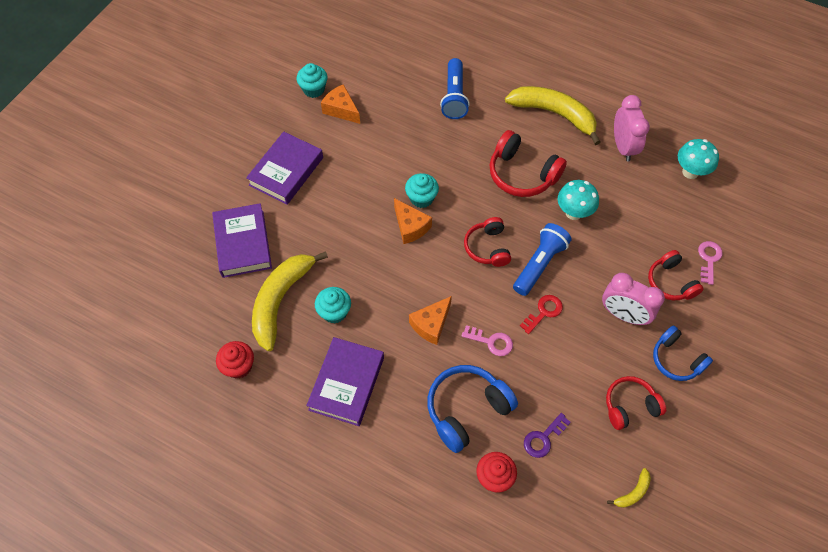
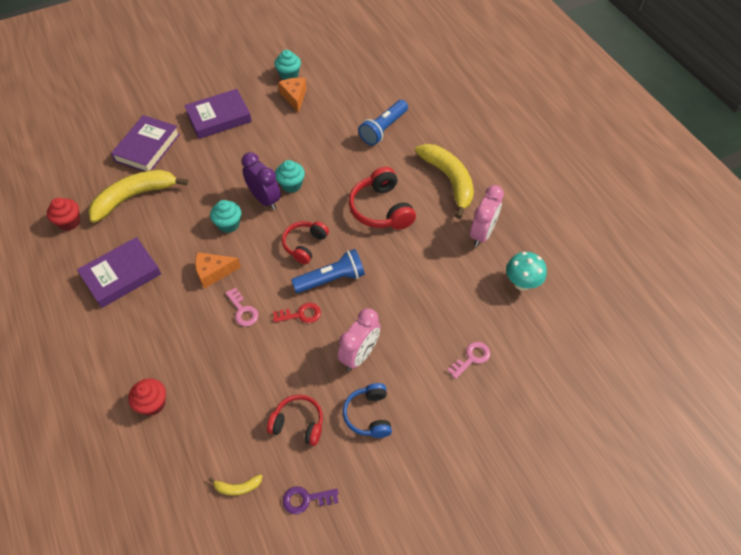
camera: 35 degrees right, 5 degrees down
turquoise cupcake [315,287,351,323] -> turquoise cupcake moved to [210,200,241,233]
orange cheese [394,198,432,244] -> purple clock [241,152,281,210]
blue headphones [427,365,518,453] -> none
purple key [524,413,571,458] -> purple key moved to [283,486,338,514]
turquoise mushroom [558,180,599,220] -> none
pink clock [602,273,665,325] -> pink clock turned 120 degrees counterclockwise [337,308,381,370]
red headphones [648,250,704,300] -> none

